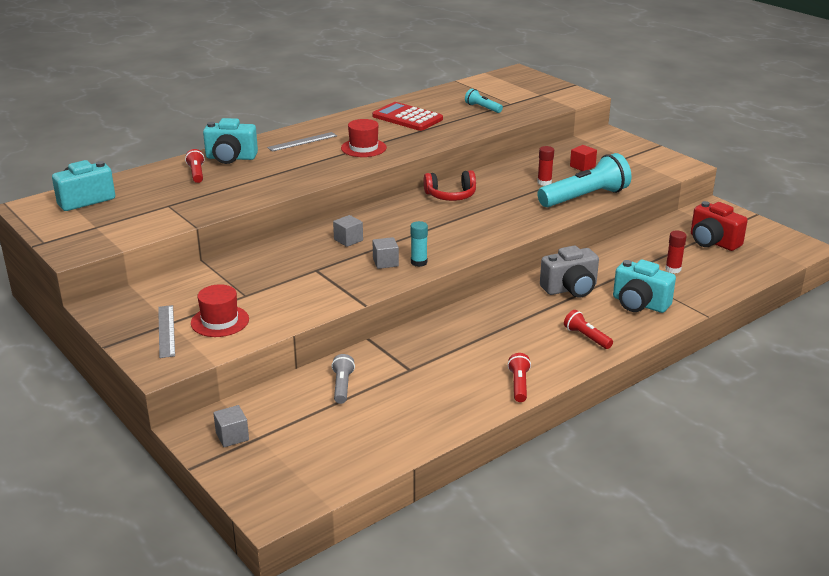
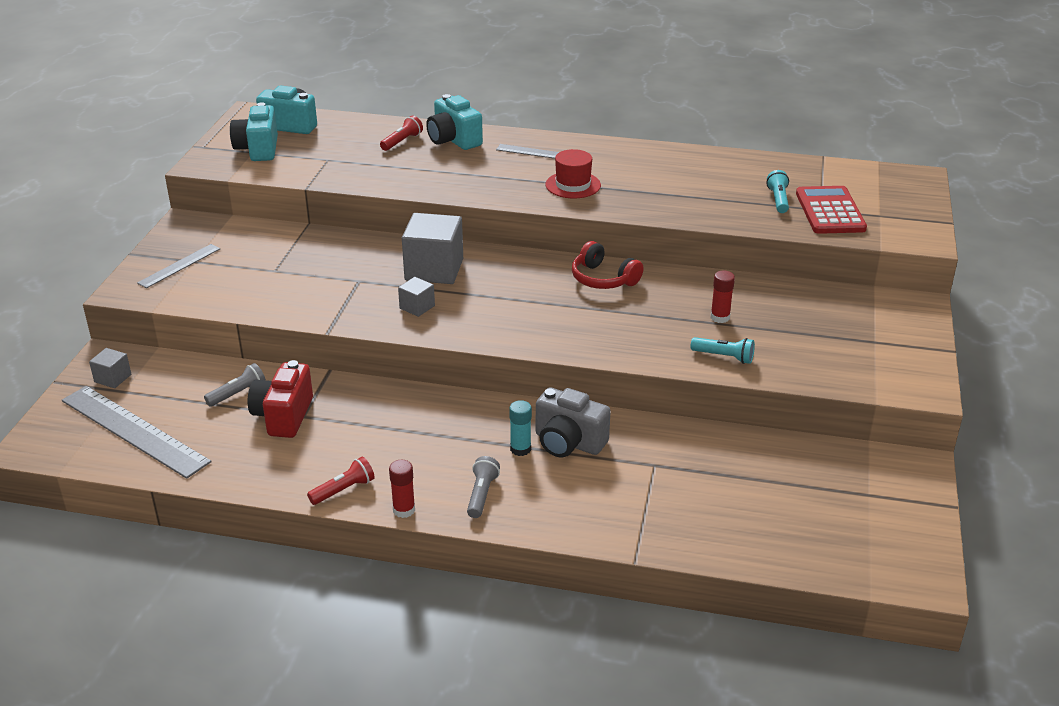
camera: 50 degrees right, 5 degrees up
red hat [191,284,249,337] -> none
grey cube [333,215,363,247] -> grey cube [402,213,463,284], size x2.04
red calculator [372,102,443,131] -> red calculator moved to [796,186,867,234]
turquoise glue stick [410,221,428,267] -> turquoise glue stick moved to [509,400,532,456]
turquoise flashlight [537,153,631,207] -> turquoise flashlight [691,337,755,364], size x0.47
red flashlight [564,310,613,349] -> grey flashlight [467,456,500,518]
red cube [570,145,597,171] -> none
turquoise camera [613,260,676,313] -> turquoise camera moved to [230,102,278,161]
red glue stick [665,231,687,273] -> red glue stick moved to [389,460,415,518]
red camera [691,201,748,251] -> red camera moved to [248,360,313,438]
none -> grey ruler [62,386,211,479]

